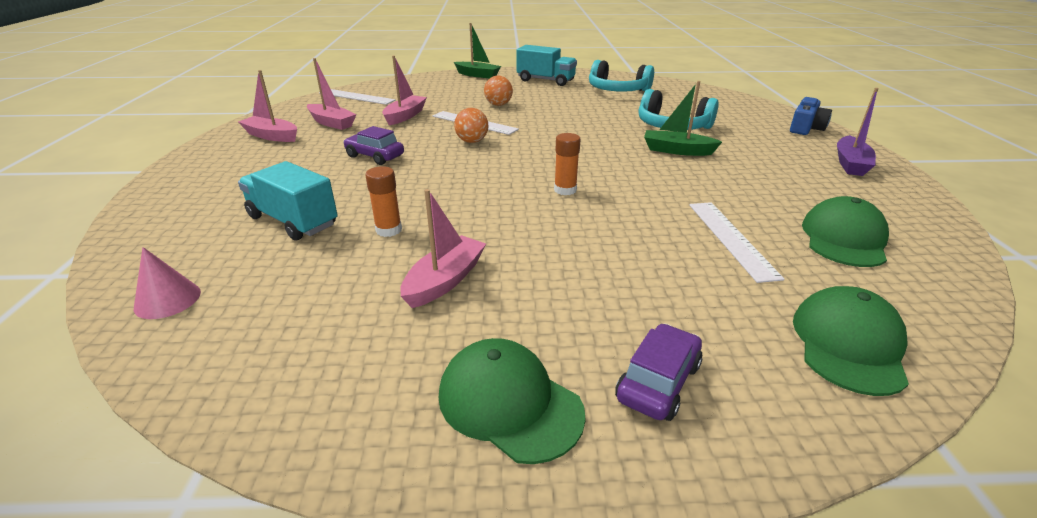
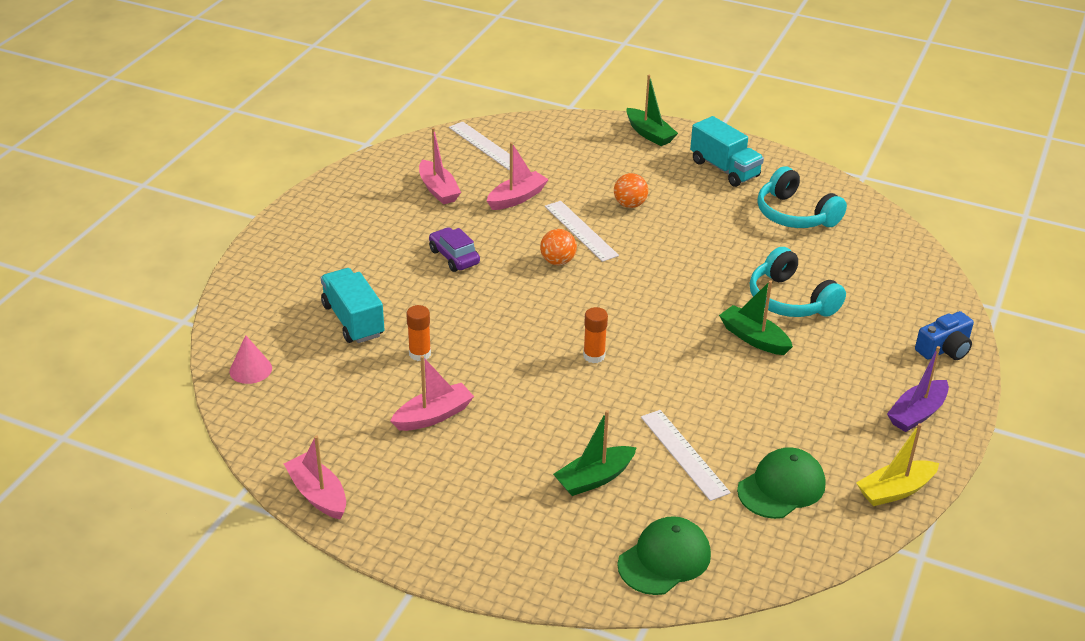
camera: 25 degrees right, 5 degrees up
pink boat [238,70,297,142] -> pink boat moved to [284,436,346,519]
green cap [439,338,586,464] -> none
purple car [615,323,703,421] -> none
white ruler [689,202,785,283] -> white ruler turned 45 degrees counterclockwise [641,410,731,501]
none -> green boat [553,410,637,496]
none -> yellow boat [856,423,939,506]

